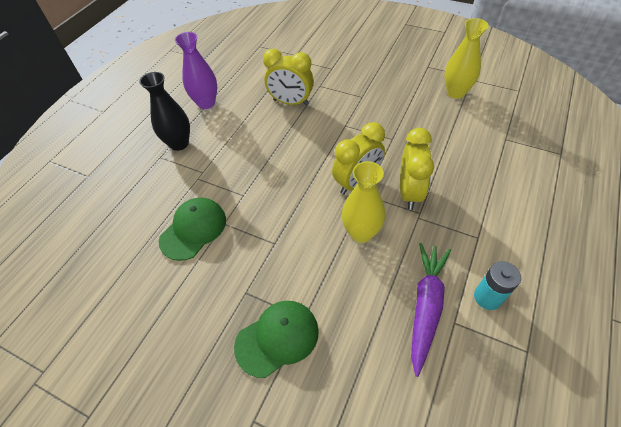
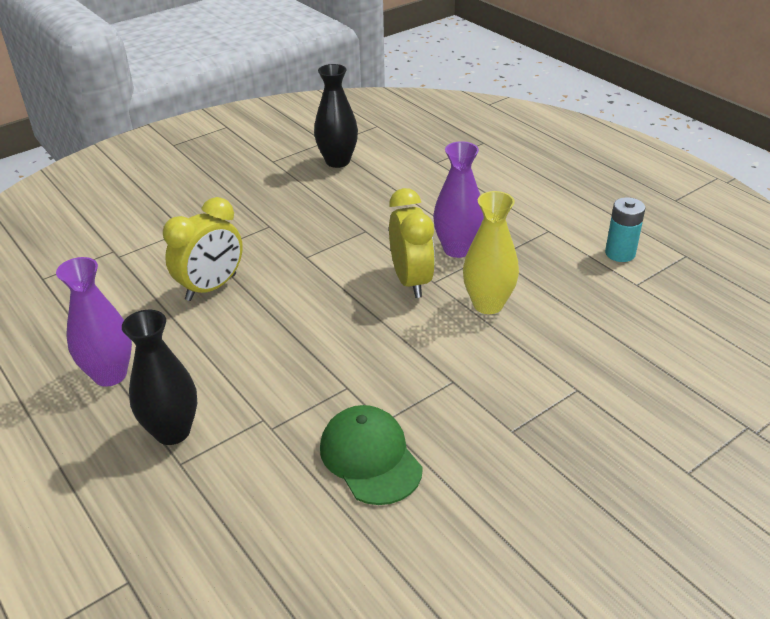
camera: 65 degrees left, 15 degrees down
green cap [234,301,319,378] -> none
yellow clock [400,128,434,210] -> purple vase [433,141,484,258]
purple carrot [411,243,451,377] -> none
yellow vase [445,18,489,99] -> black vase [314,64,358,168]

